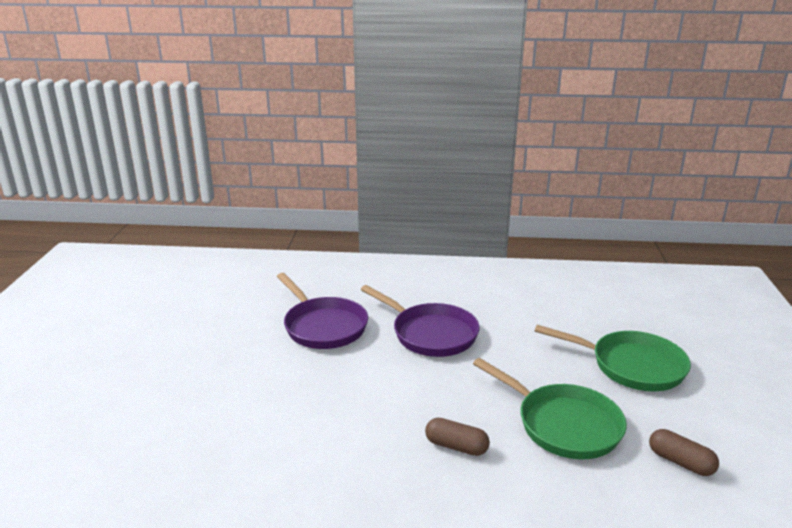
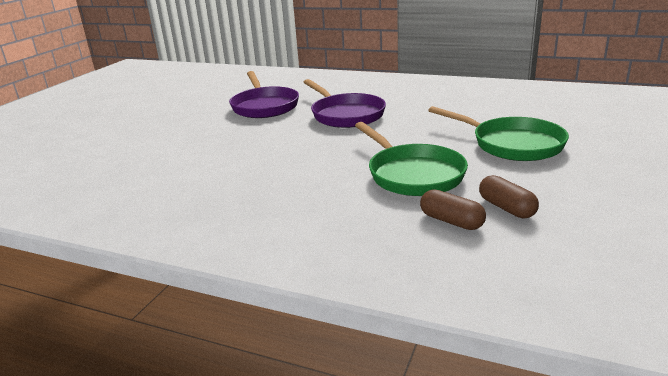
camera: 20 degrees right, 0 degrees up
brown capsule [425,418,490,456] -> brown capsule moved to [420,189,486,230]

